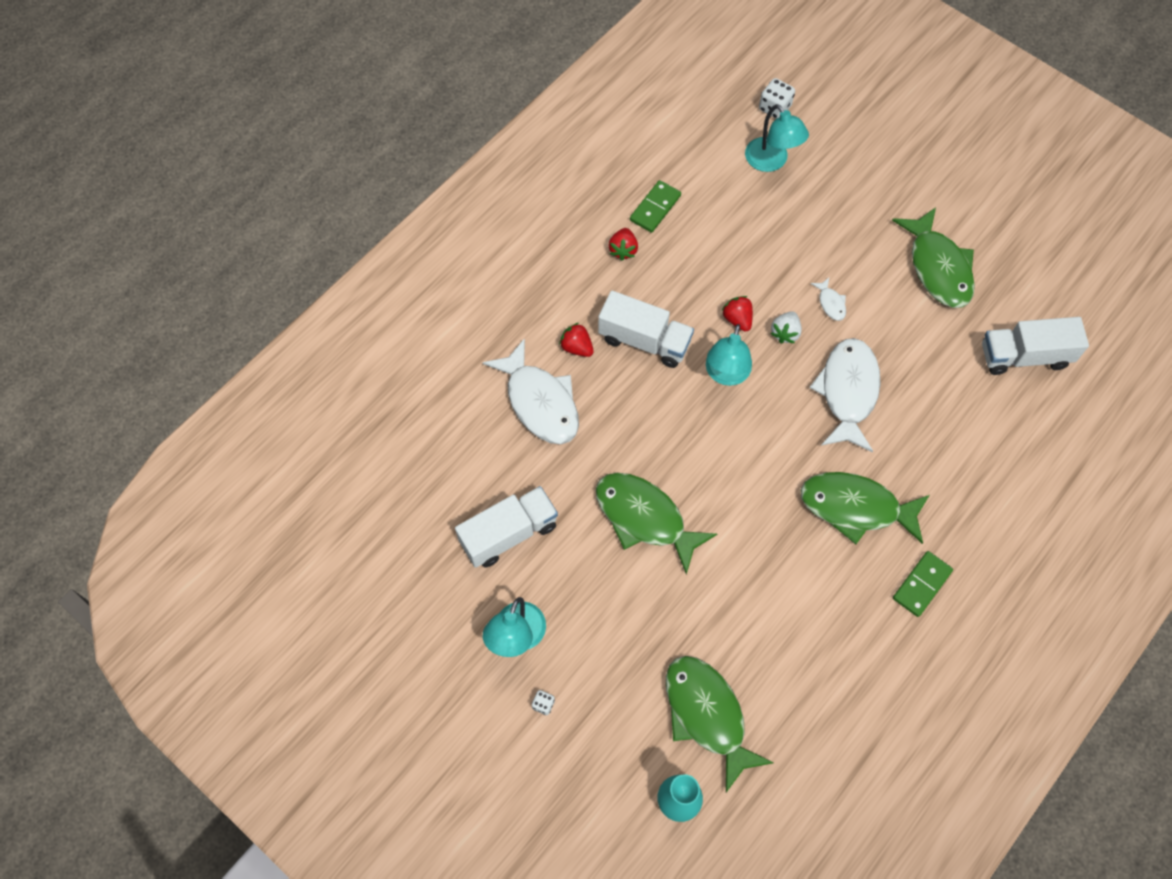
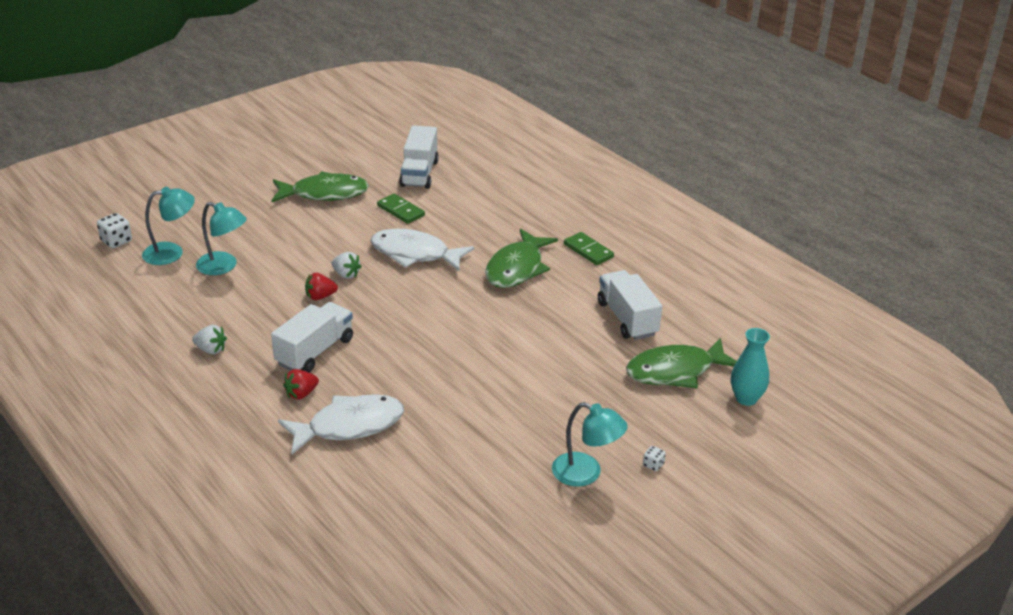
camera: 80 degrees left, 30 degrees down
white truck [455,486,558,568] -> white truck moved to [598,270,662,340]
green fish [596,473,717,575] -> none
red strawberry [609,228,638,261] -> white strawberry [192,325,227,354]
green domino [630,180,681,233] -> green domino moved to [377,194,425,224]
turquoise lamp [706,324,752,386] -> turquoise lamp moved to [196,202,247,275]
white fish [811,278,846,321] -> none

